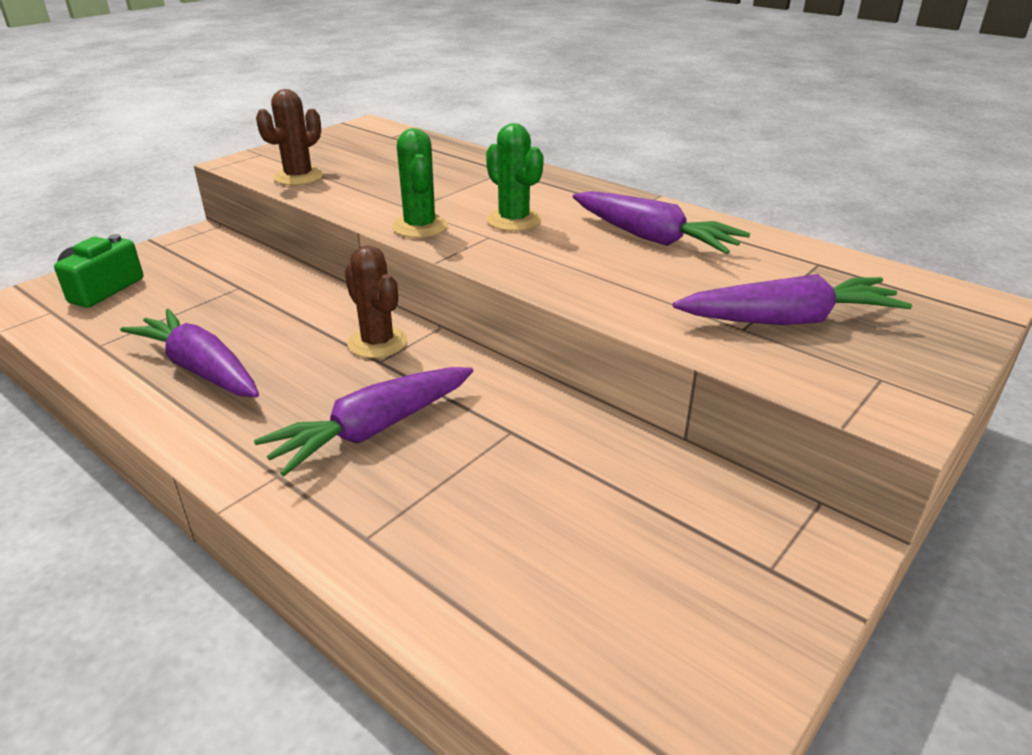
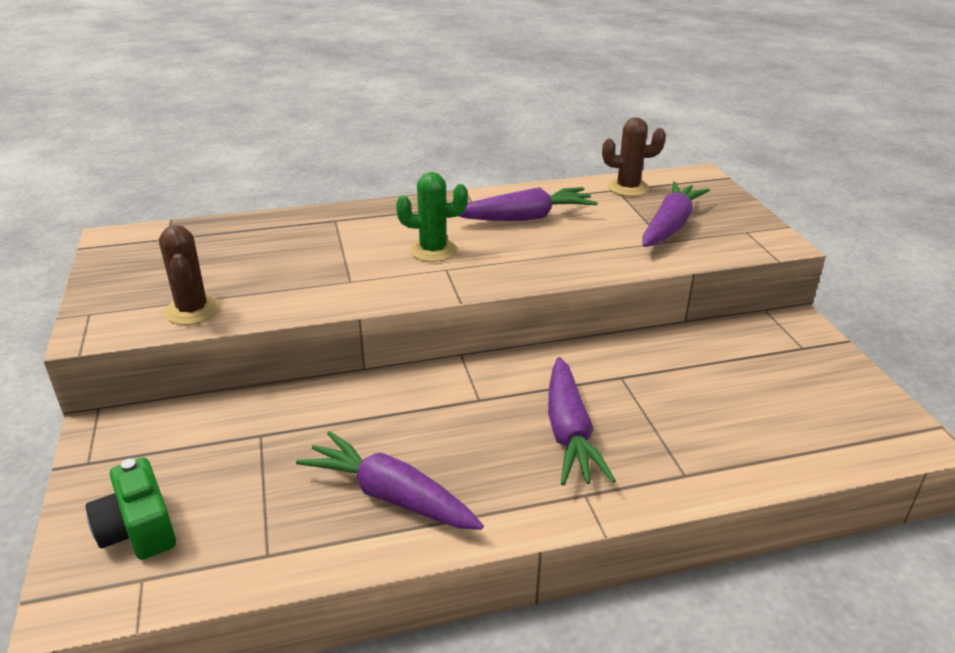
camera: 55 degrees left, 0 degrees up
purple carrot [120,309,259,398] -> purple carrot turned 45 degrees clockwise [296,431,484,530]
brown cactus [345,245,407,358] -> brown cactus moved to [602,117,666,197]
green cactus [392,128,448,238] -> none

